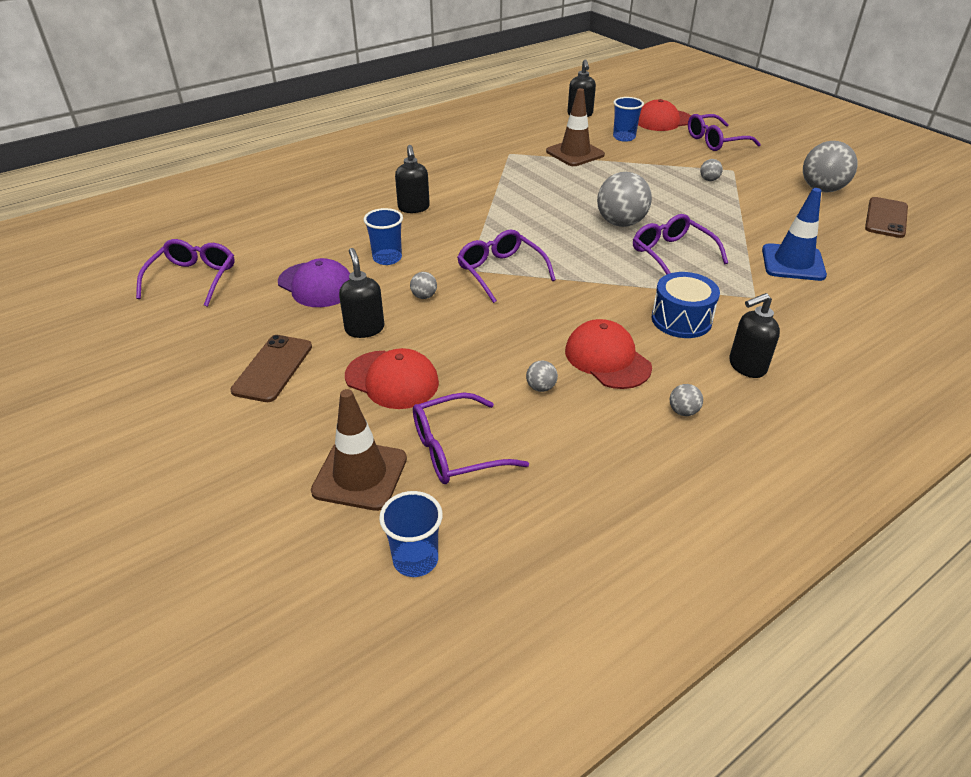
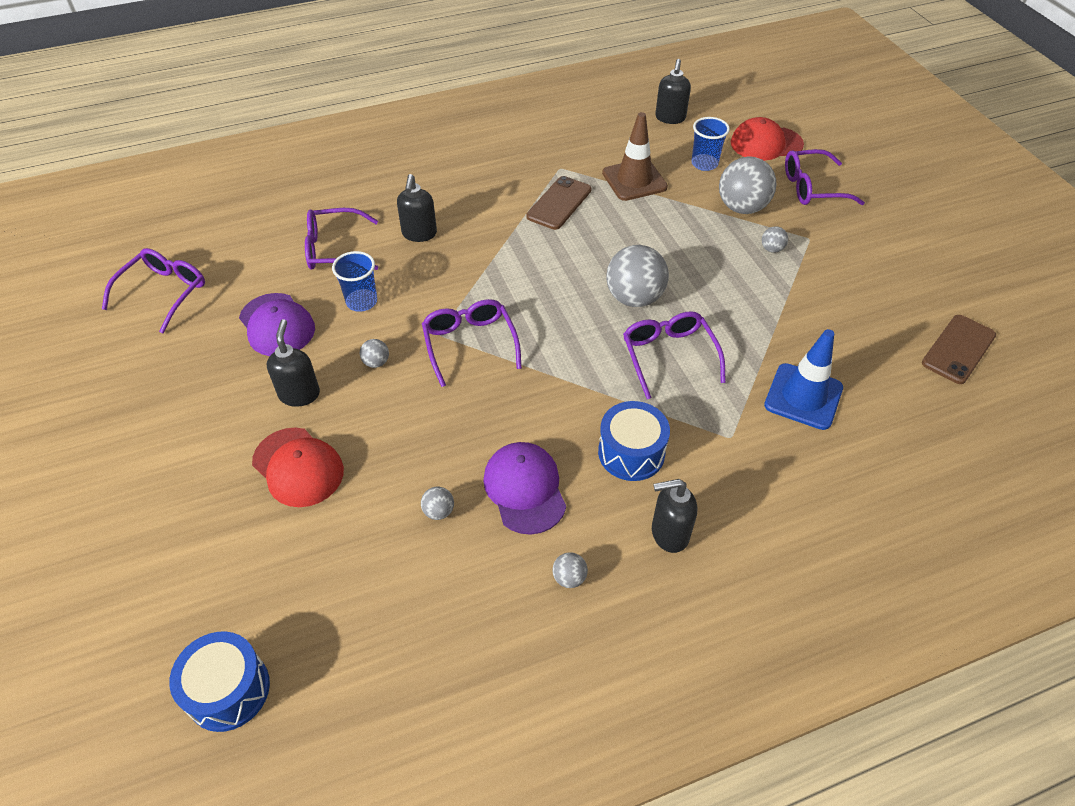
camera: 15 degrees right, 10 degrees up
brown phone [230,335,312,402] -> brown phone moved to [526,176,592,230]
brown traffic cone [311,389,407,511] -> none
blue cup [379,491,443,577] -> blue drum [169,631,270,732]
purple glasses [413,392,529,484] -> purple glasses moved to [305,208,378,270]
red cap [565,319,652,389] -> purple cap [483,442,566,535]
grey ball [803,141,858,192] -> grey ball moved to [719,156,777,214]

